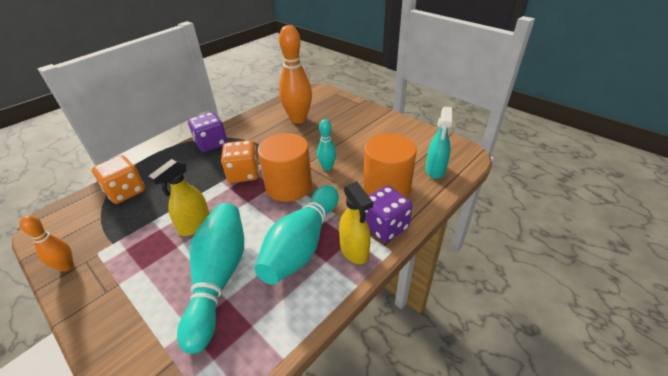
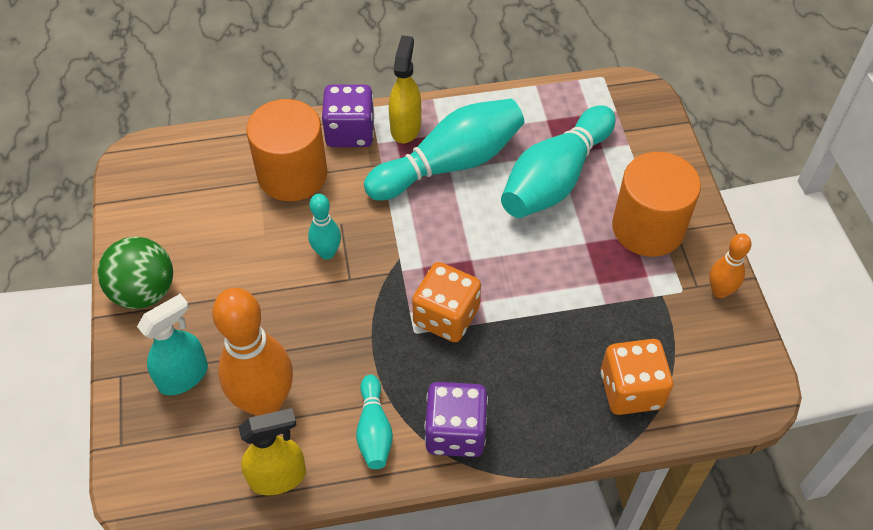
camera: 145 degrees left, 15 degrees up
yellow spray bottle [148,159,210,236] -> yellow spray bottle moved to [239,408,306,495]
orange cylinder [258,133,312,202] -> orange cylinder moved to [612,152,701,257]
turquoise spray bottle [425,107,452,179] -> turquoise spray bottle moved to [137,294,208,396]
none -> green ball [98,236,173,309]
none -> turquoise bowling pin [356,375,393,469]

